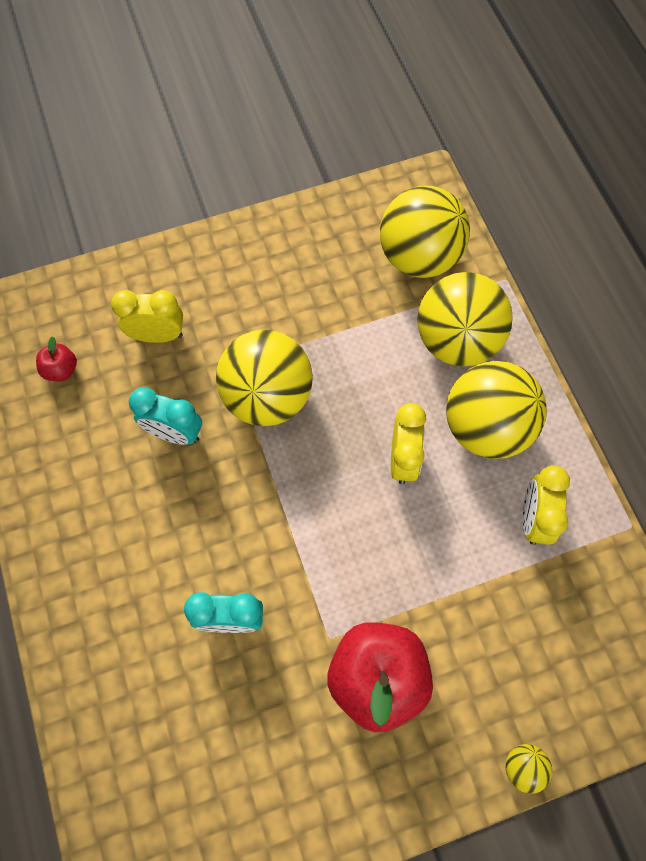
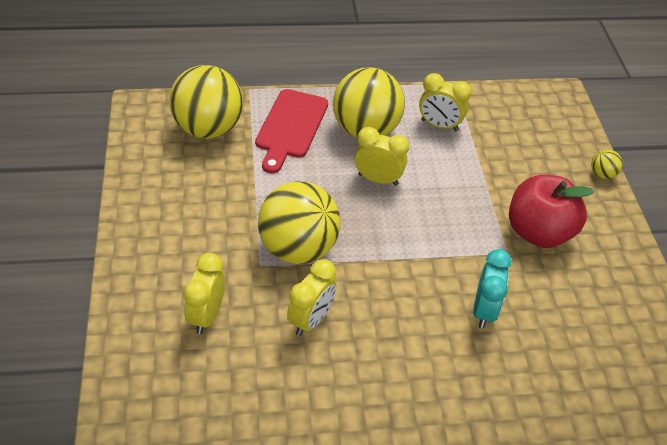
camera: 80 degrees left, 20 degrees down
red apple [36,336,77,381] -> none
turquoise clock [129,387,202,445] -> yellow clock [287,259,336,336]
yellow ball [417,272,513,367] -> red cutting board [255,89,328,174]

